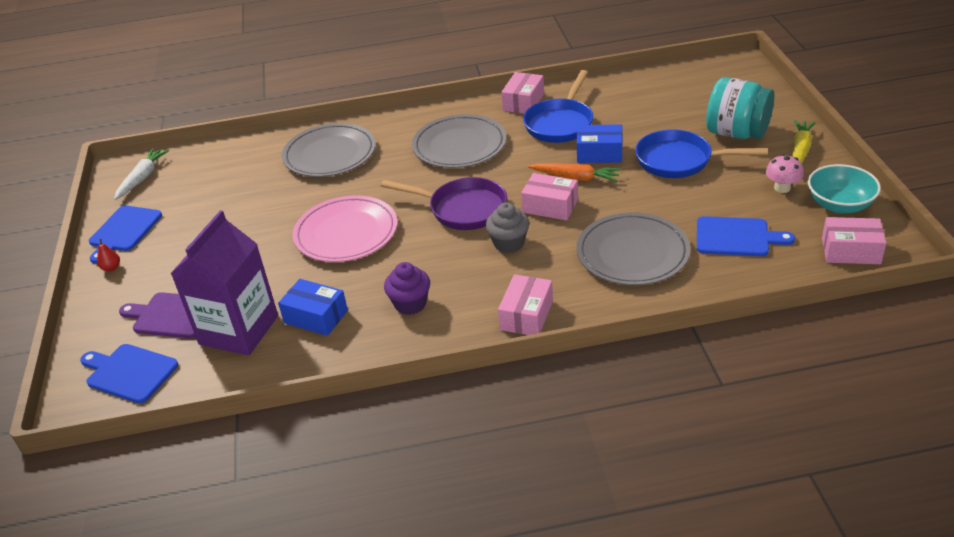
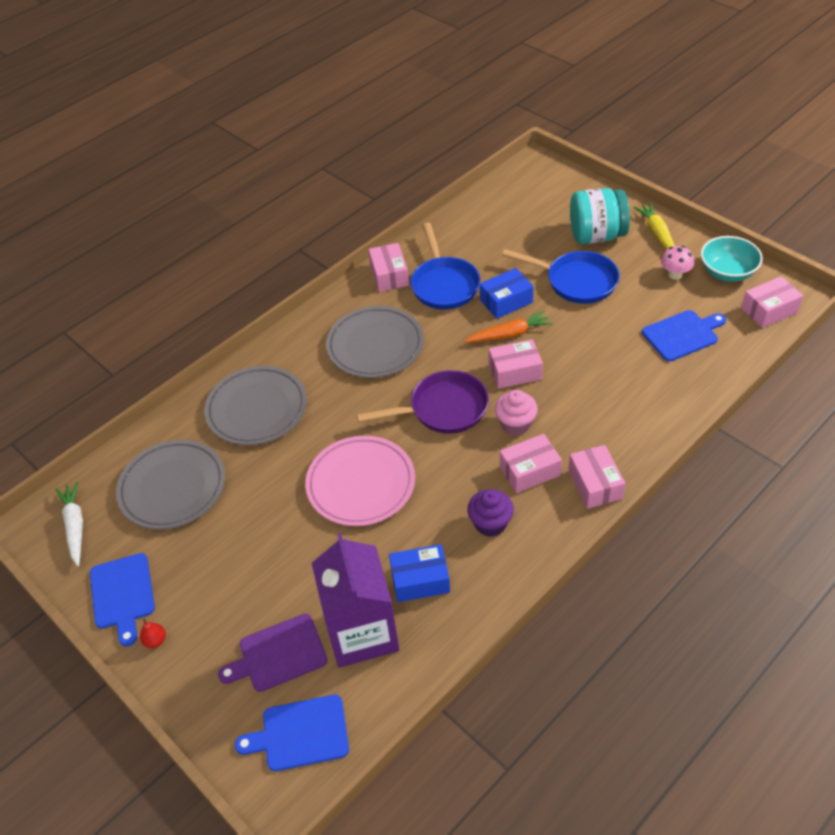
camera: 35 degrees left, 10 degrees up
grey cupcake [486,202,529,253] -> pink cupcake [495,390,538,435]
grey plate [576,212,690,285] -> grey plate moved to [116,440,225,530]
blue pan [635,130,768,178] -> blue pan turned 135 degrees counterclockwise [502,249,620,304]
none -> pink box [500,434,562,493]

